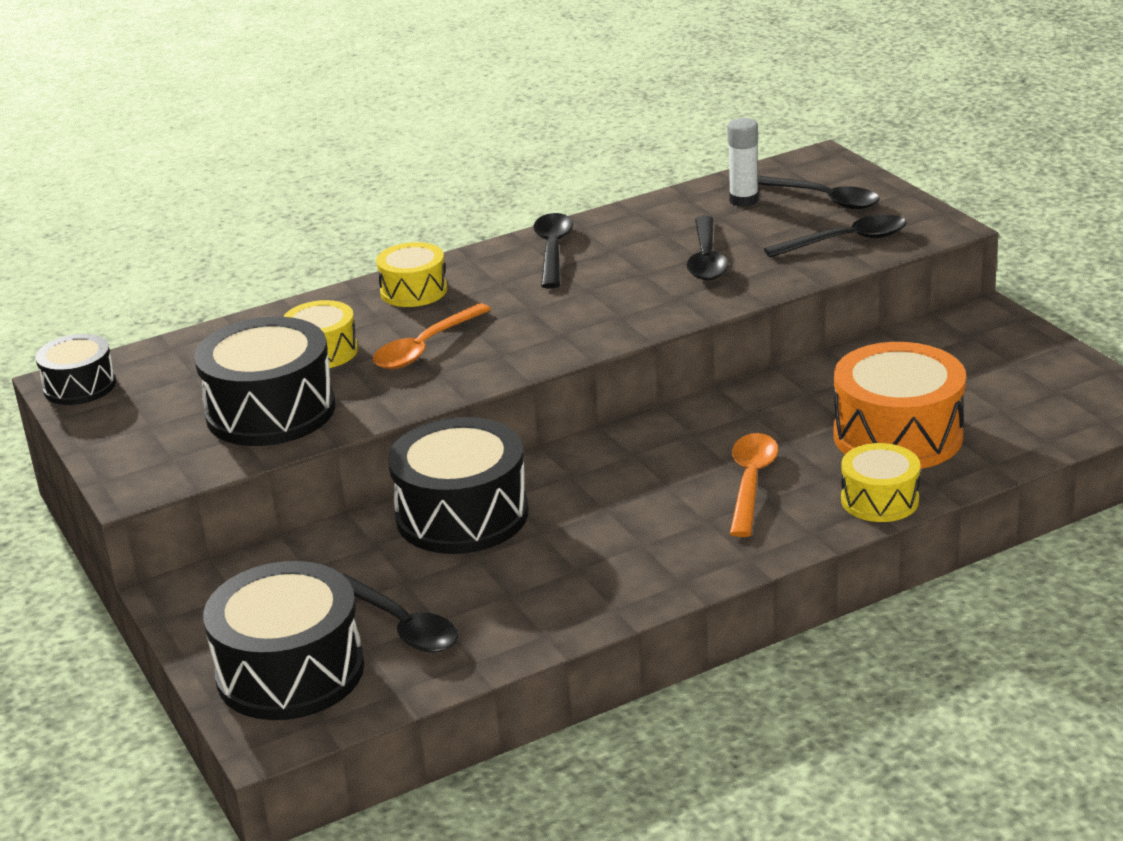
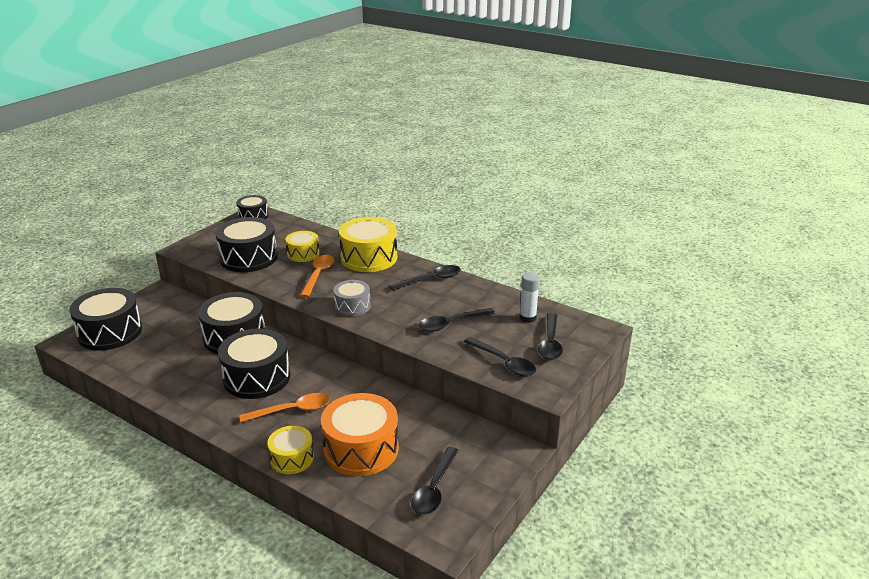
camera: 60 degrees right, 0 degrees up
black spoon [343,573,458,653] -> black spoon moved to [411,447,458,515]
orange spoon [372,303,491,369] -> orange spoon turned 90 degrees clockwise [300,255,334,297]
yellow drum [376,242,447,307] -> yellow drum [339,217,397,272], size x1.74
none -> black drum [218,328,291,399]
none -> grey drum [333,280,371,316]

